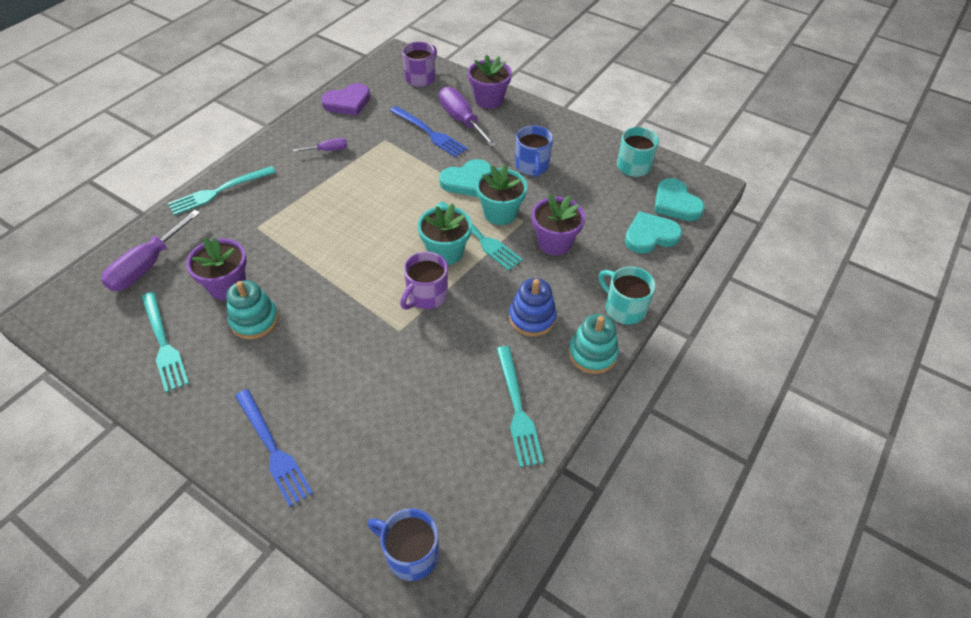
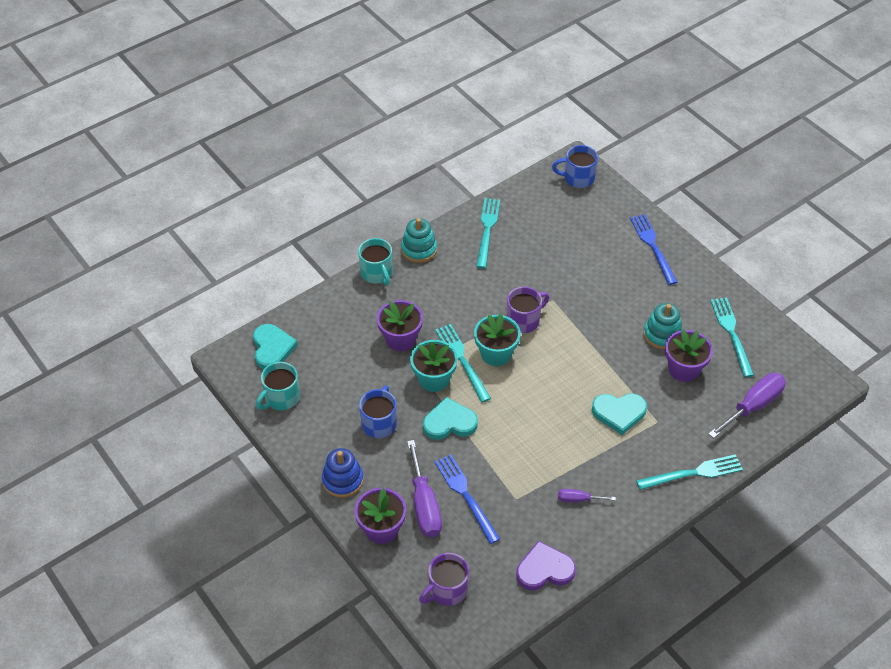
camera: 160 degrees left, 0 degrees up
blue mug [367,508,439,581] -> blue mug turned 135 degrees clockwise [552,145,598,188]
blue stacking toy [509,278,557,337] -> blue stacking toy moved to [322,448,363,498]
turquoise heart [625,211,682,254] -> turquoise heart moved to [592,393,647,435]

